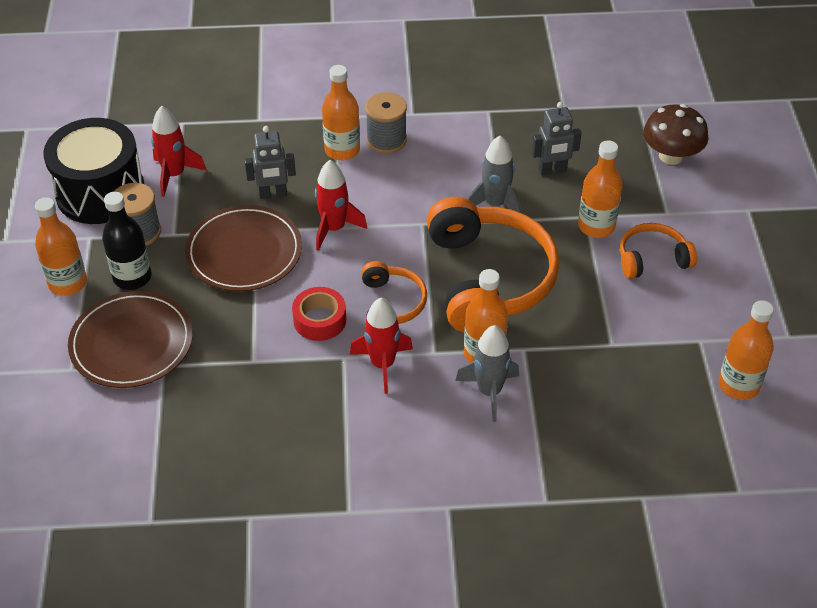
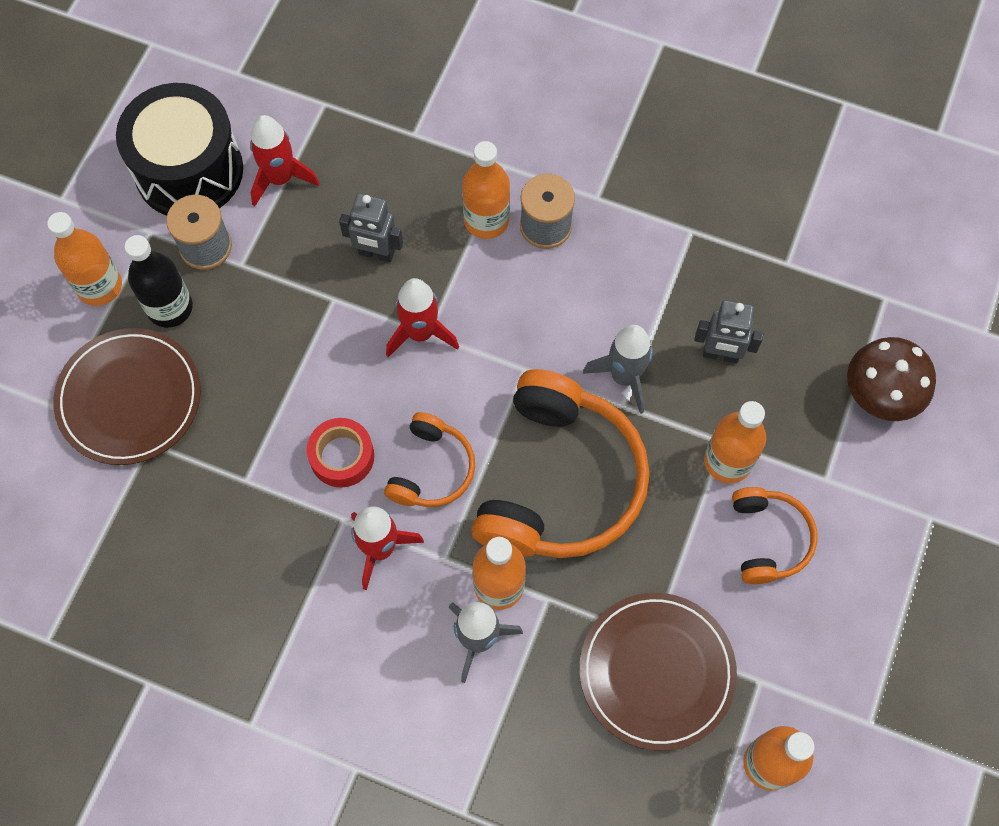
camera: 25 degrees right, 20 degrees up
brown plate [185,205,302,291] -> brown plate moved to [579,593,737,751]
orange headphones [620,223,697,279] -> orange headphones turned 75 degrees clockwise [732,487,817,584]

